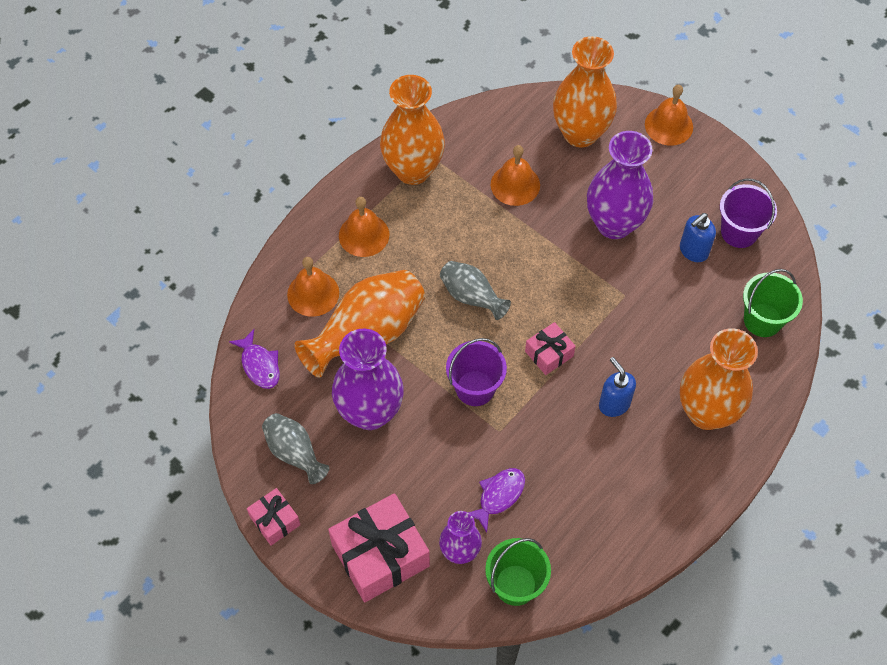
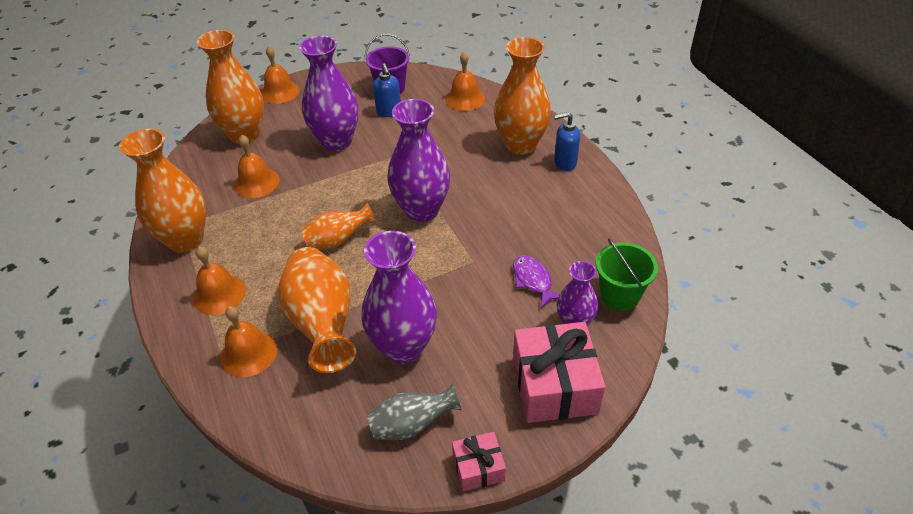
camera: 65 degrees left, 15 degrees down
purple fish [229,329,280,389] -> none
grey vase [440,261,511,320] -> orange vase [301,203,376,249]
purple bucket [446,338,507,406] -> none
pink gift [525,322,576,375] -> purple vase [387,99,450,222]
blue soap dispenser [599,357,636,417] -> blue soap dispenser moved to [554,112,580,171]
green bucket [743,269,803,337] -> orange bell [445,52,485,111]

